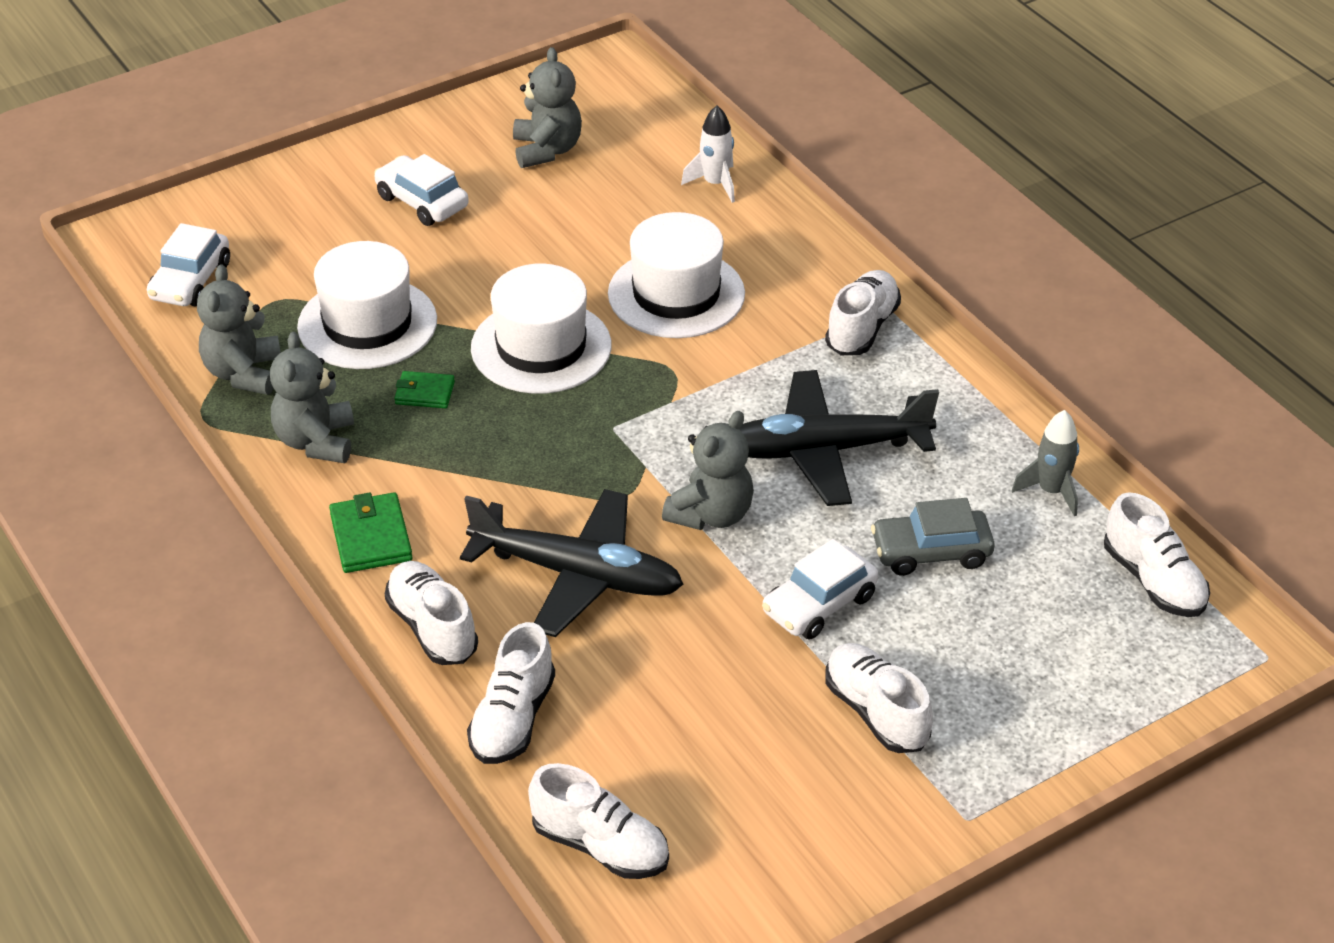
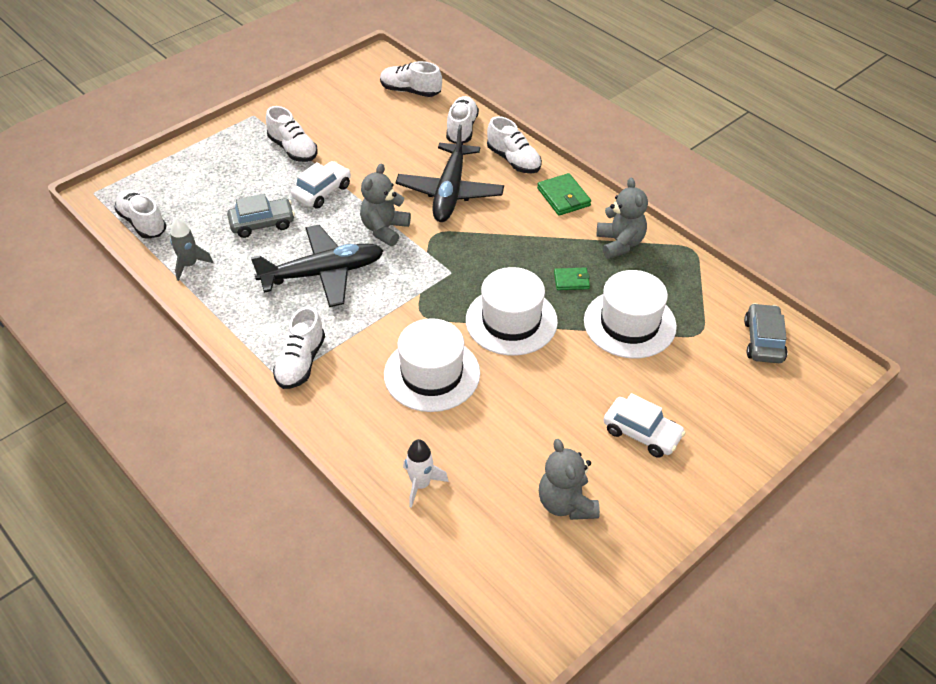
camera: 170 degrees right, 5 degrees up
white car [147,223,230,307] -> grey car [744,303,787,363]
grey teddy bear [197,264,281,395] -> none
black plane [460,489,684,637] -> black plane turned 90 degrees counterclockwise [396,125,504,222]

